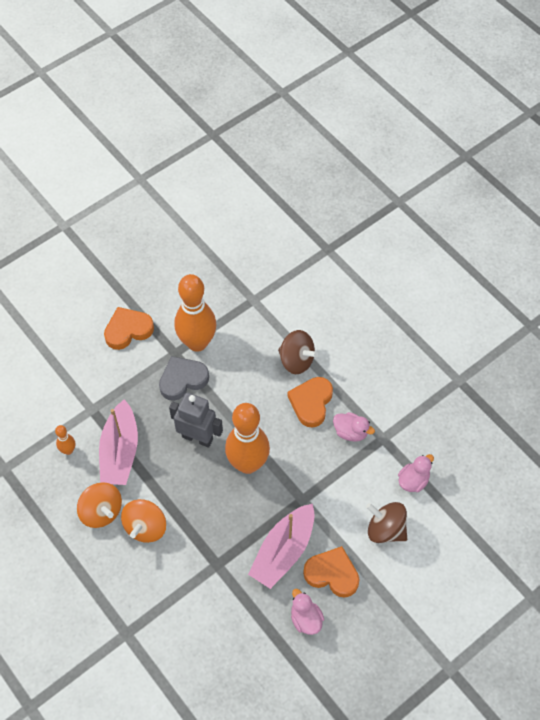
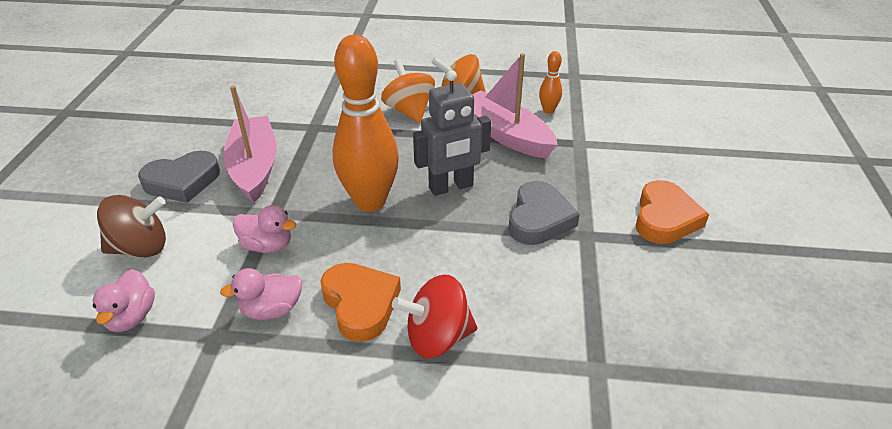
camera: 135 degrees right, 20 degrees down
orange bowling pin [174,274,216,352] -> none
brown spinning top [278,330,318,374] -> red spinning top [392,275,477,358]
pink duck [291,589,324,635] -> pink duck moved to [233,205,296,253]
orange heart [303,546,359,598] -> grey heart [138,151,220,203]

